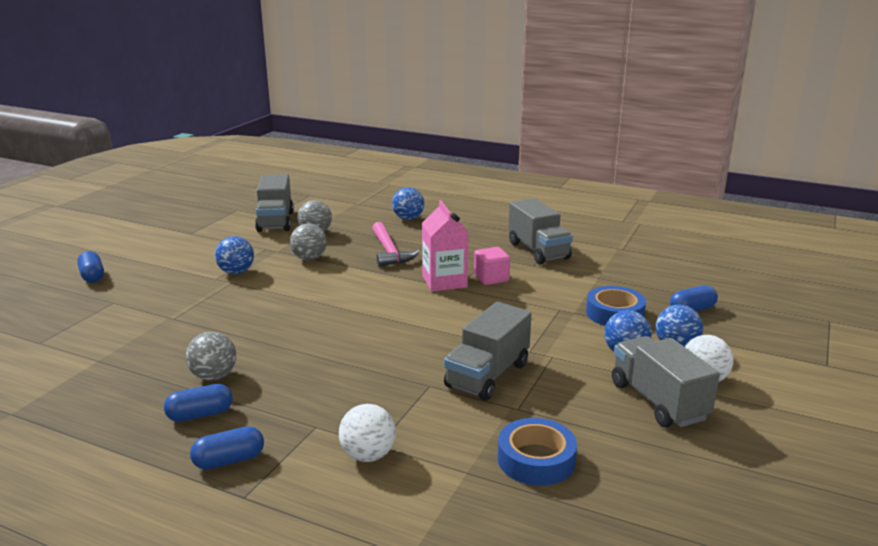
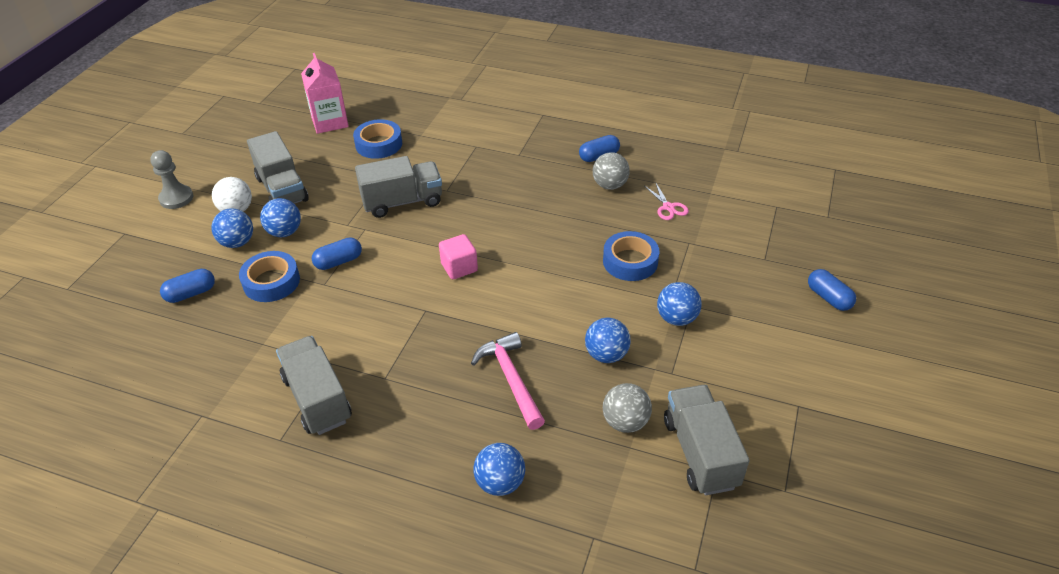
camera: 175 degrees right, 20 degrees up
blue capsule [190,426,264,470] -> blue capsule moved to [312,237,362,270]
grey ball [290,224,327,260] -> blue ball [585,318,631,363]
white ball [339,404,396,462] -> none
pink carton [422,200,469,292] -> pink carton moved to [301,53,349,134]
grey truck [444,302,532,401] -> grey truck turned 45 degrees clockwise [355,156,442,218]
pink cube [474,247,510,285] -> pink cube moved to [439,234,478,279]
none -> grey pawn [150,150,193,209]
none -> blue tape [603,231,659,281]
none -> pink scissors [644,182,689,220]

